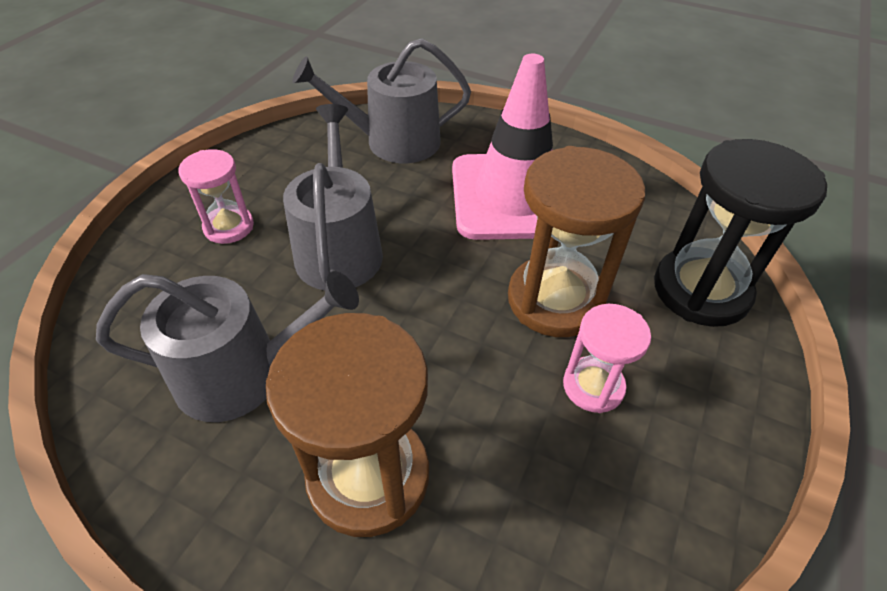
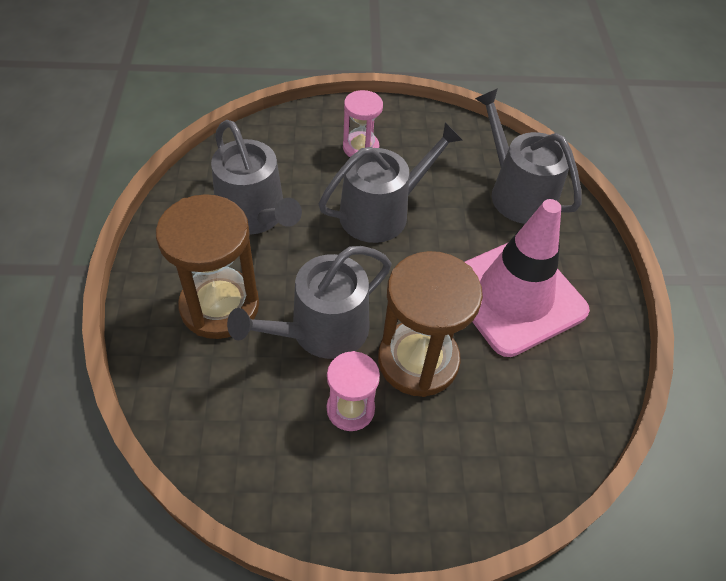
camera: 60 degrees right, 5 degrees up
black hourglass [654,139,827,327] -> none
none -> grey watering can [227,246,391,359]

